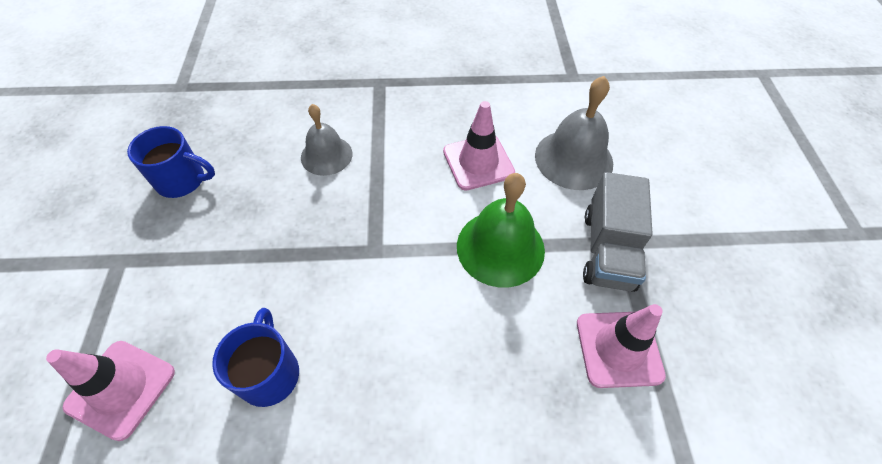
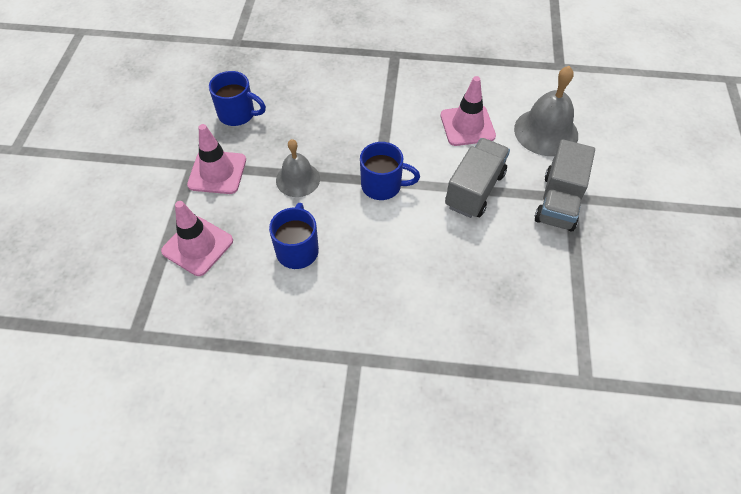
camera: 10 degrees right, 0 degrees up
grey bell [301,104,352,176] -> grey bell moved to [276,139,320,197]
green bell [457,173,545,288] -> grey truck [445,138,510,218]
pink traffic cone [577,304,666,388] -> pink traffic cone moved to [187,124,246,194]
none -> blue mug [360,142,420,200]

